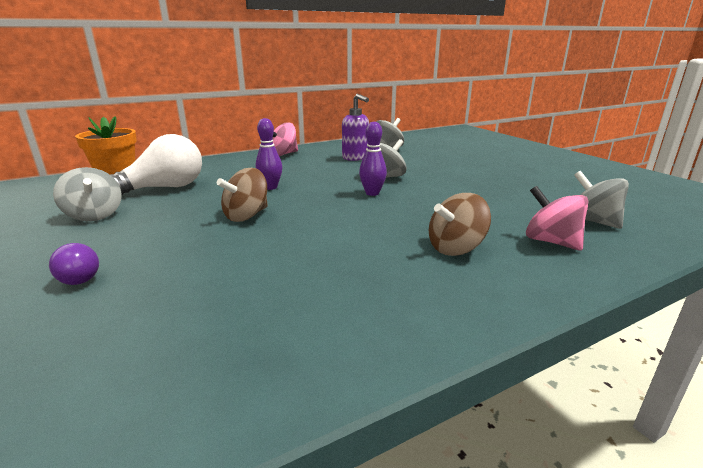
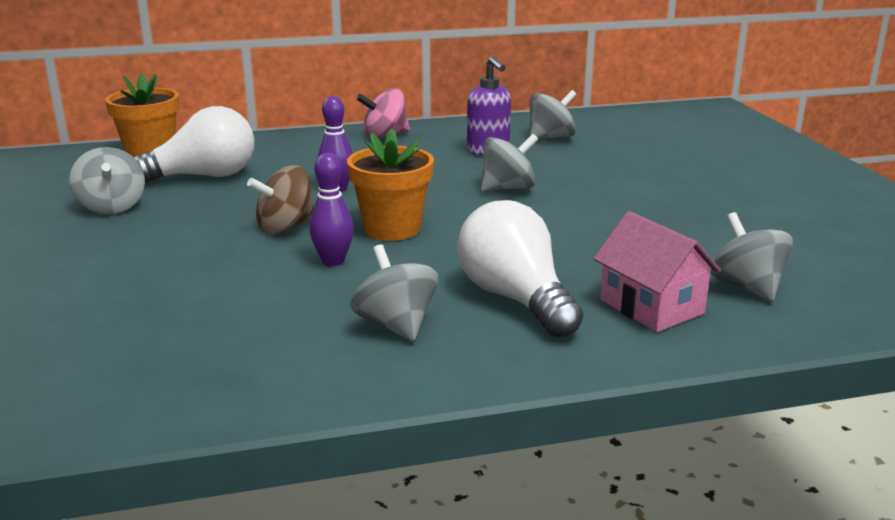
camera: 15 degrees right, 0 degrees up
purple light bulb [49,243,99,285] -> none
purple bowling pin [359,122,387,196] -> purple bowling pin moved to [310,153,354,266]
brown spinning top [429,193,491,256] -> white light bulb [457,200,583,338]
pink spinning top [526,186,589,251] -> pink house [593,211,721,332]
none -> orange flower pot [347,128,434,241]
none -> grey spinning top [350,244,438,342]

